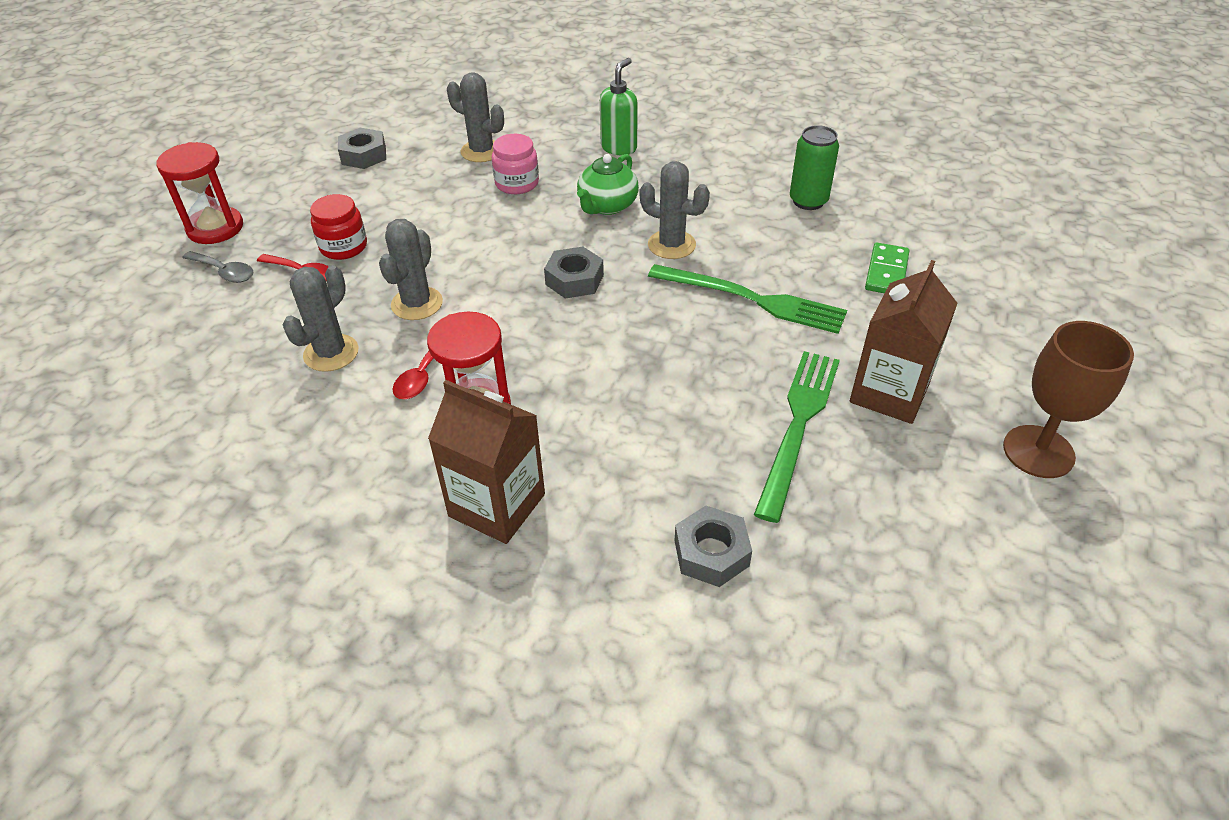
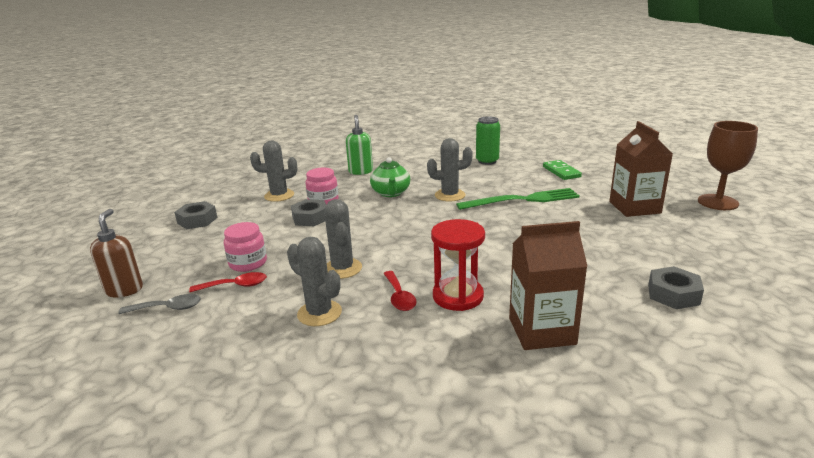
camera: 35 degrees left, 20 degrees down
red hourglass [156,142,243,244] -> brown soap dispenser [90,209,143,297]
grey cactus [283,265,359,372] -> grey cactus turned 45 degrees counterclockwise [287,237,342,326]
red jar [310,194,367,260] -> pink jar [224,222,267,272]
grey nut [544,247,604,299] -> grey nut moved to [291,199,326,226]
green fork [754,351,840,523] -> none

